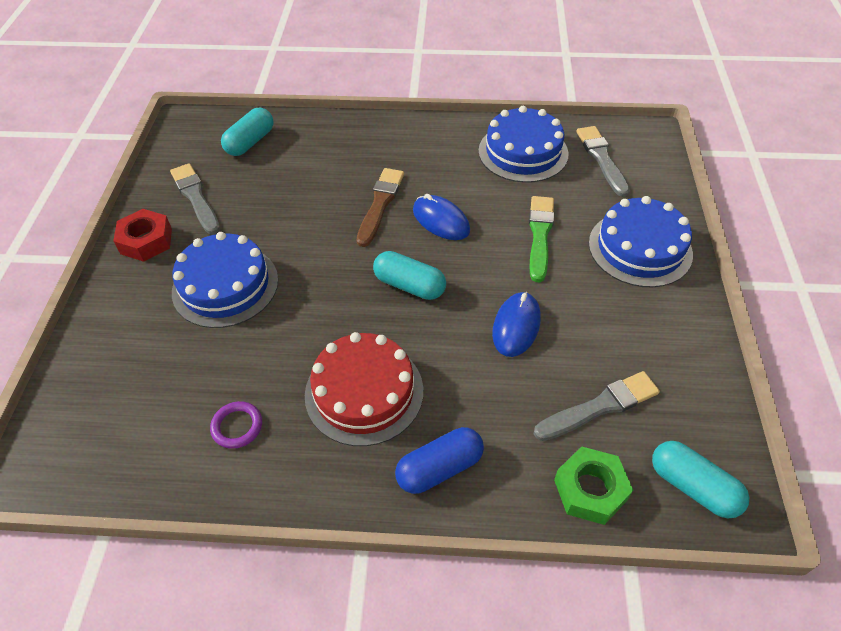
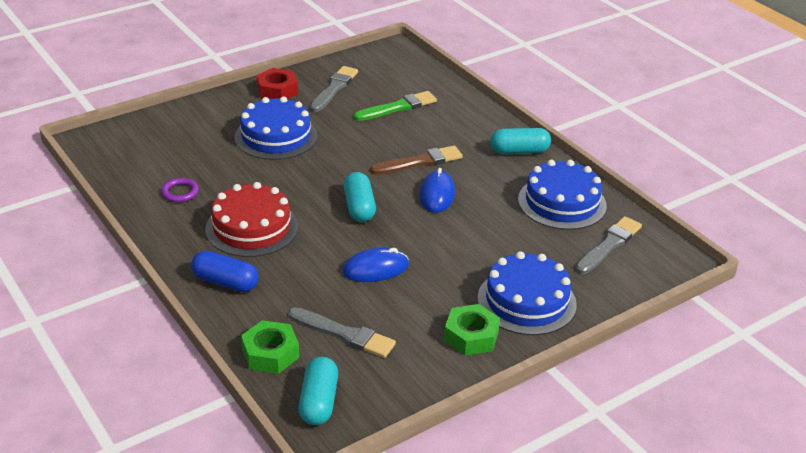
camera: 50 degrees right, 15 degrees down
turquoise capsule [221,108,274,156] -> turquoise capsule moved to [490,128,551,154]
green brush [529,196,554,283] -> green brush moved to [354,91,437,121]
none -> green nut [444,304,500,356]

